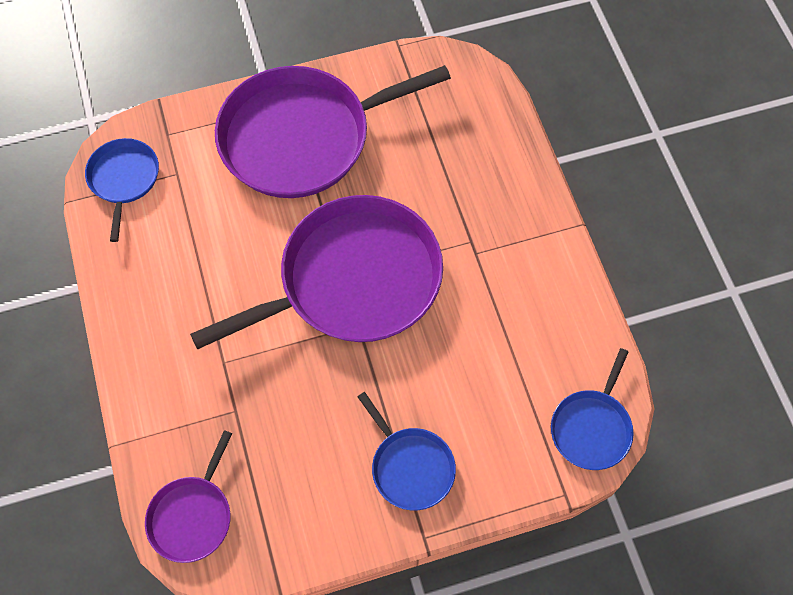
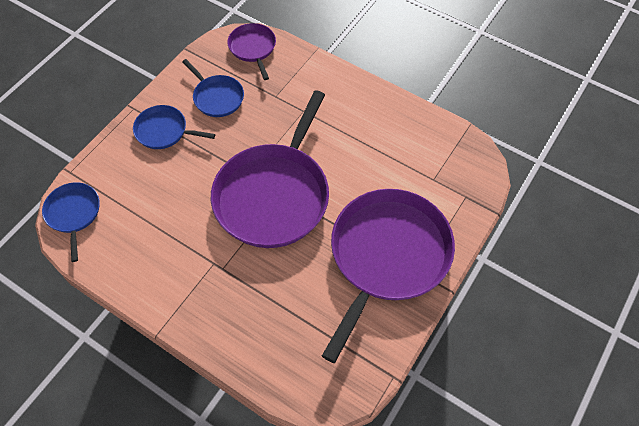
camera: 140 degrees right, 5 degrees down
blue pan [85,138,159,242] -> blue pan moved to [182,59,244,117]

